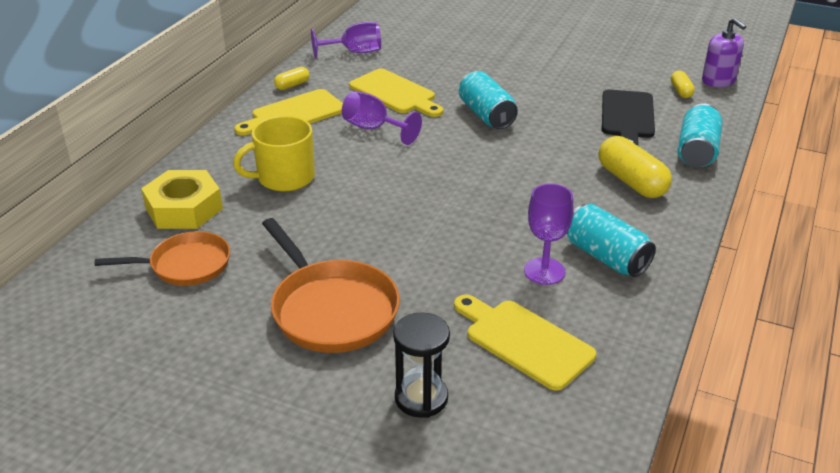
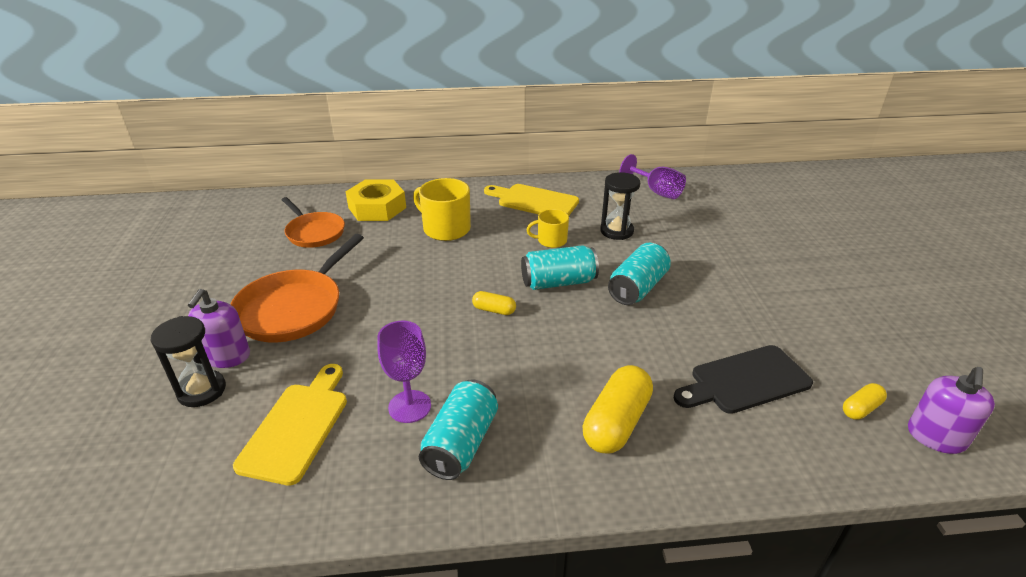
camera: 60 degrees right, 0 degrees up
yellow capsule [274,67,310,90] -> yellow capsule moved to [472,291,516,315]
purple goblet [342,91,422,145] -> yellow mug [526,209,569,248]
yellow cutting board [349,69,443,117] -> black hourglass [600,172,640,240]
turquoise can [678,103,722,167] -> turquoise can moved to [521,245,599,290]
none -> purple soap dispenser [188,289,250,368]

